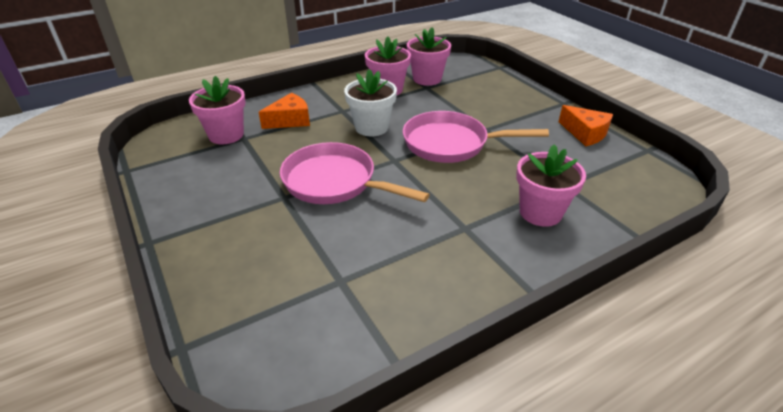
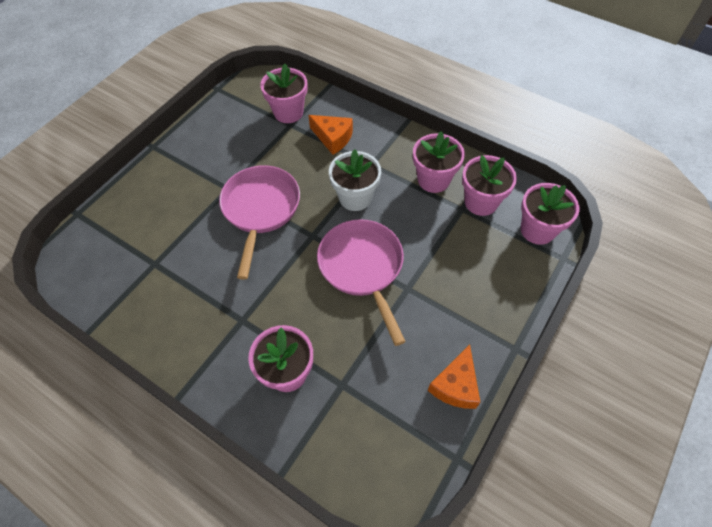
camera: 65 degrees right, 20 degrees up
none -> pink flower pot [521,183,579,245]

